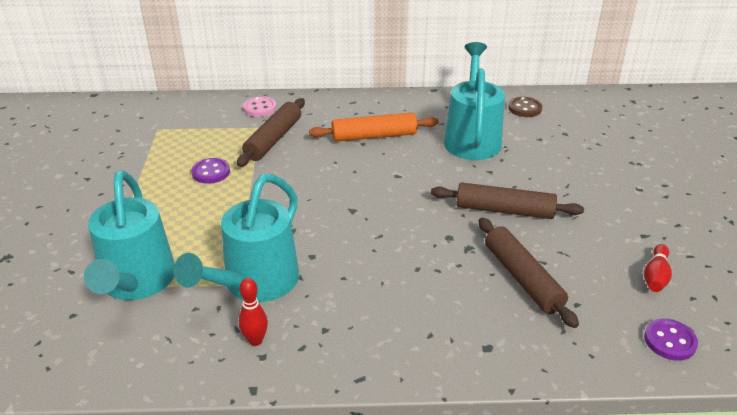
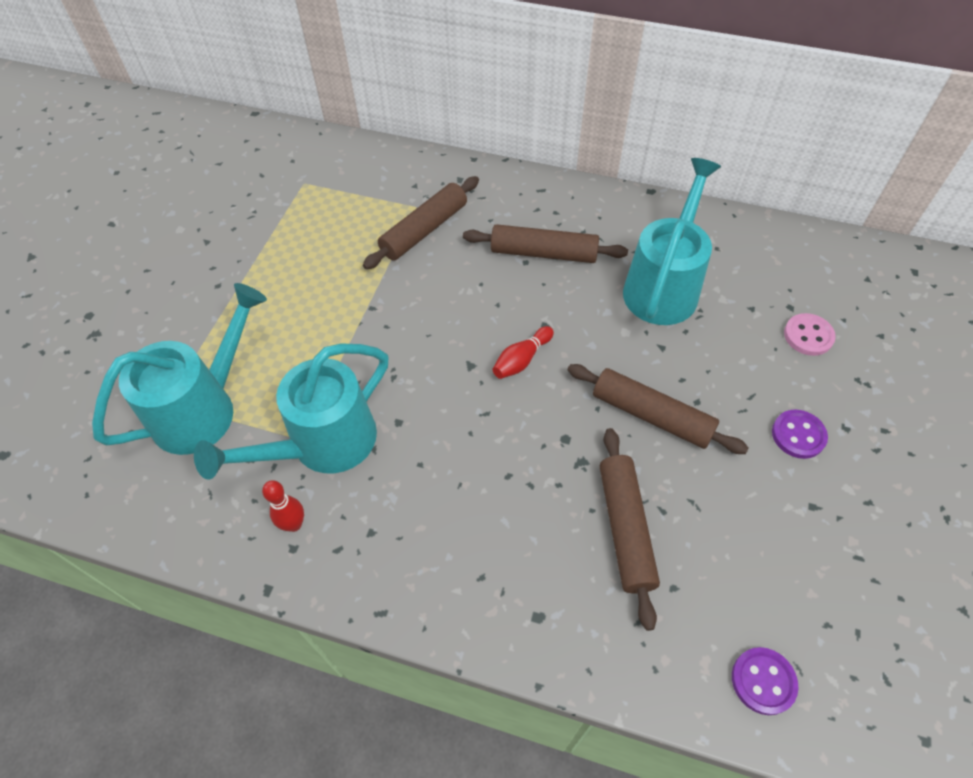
camera: 20 degrees right, 20 degrees up
turquoise watering can [84,170,175,300] -> turquoise watering can turned 150 degrees counterclockwise [92,283,267,455]
purple button [191,158,230,184] -> purple button moved to [772,410,828,459]
pink button [243,96,277,117] -> pink button moved to [784,313,836,356]
orange rolling pin [309,112,439,142] -> brown rolling pin [463,224,628,263]
brown button [508,97,542,117] -> none
red bowling pin [644,244,672,292] -> red bowling pin moved to [493,326,554,379]

